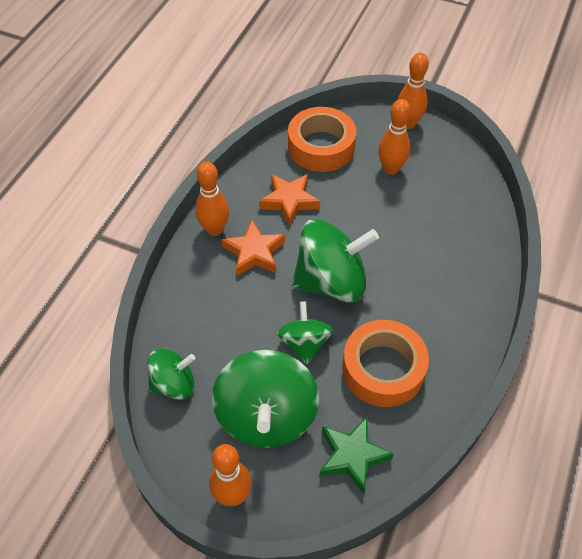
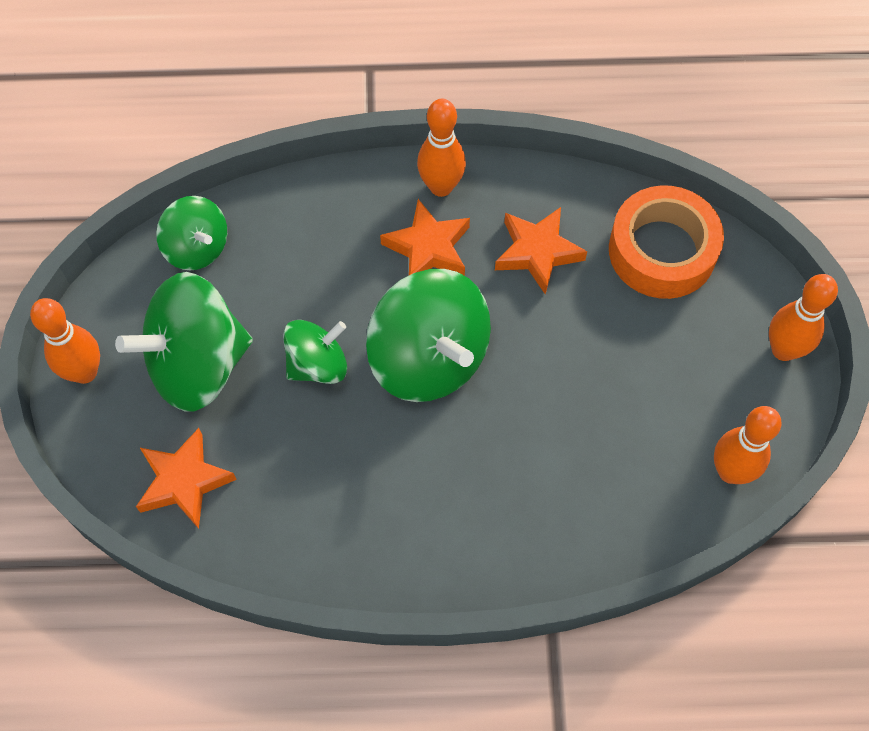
camera: 65 degrees right, 10 degrees up
green star [320,417,394,494] -> orange star [136,428,237,529]
orange tape [343,320,429,407] -> none
orange bowling pin [378,99,411,175] -> orange bowling pin moved to [714,406,782,484]

